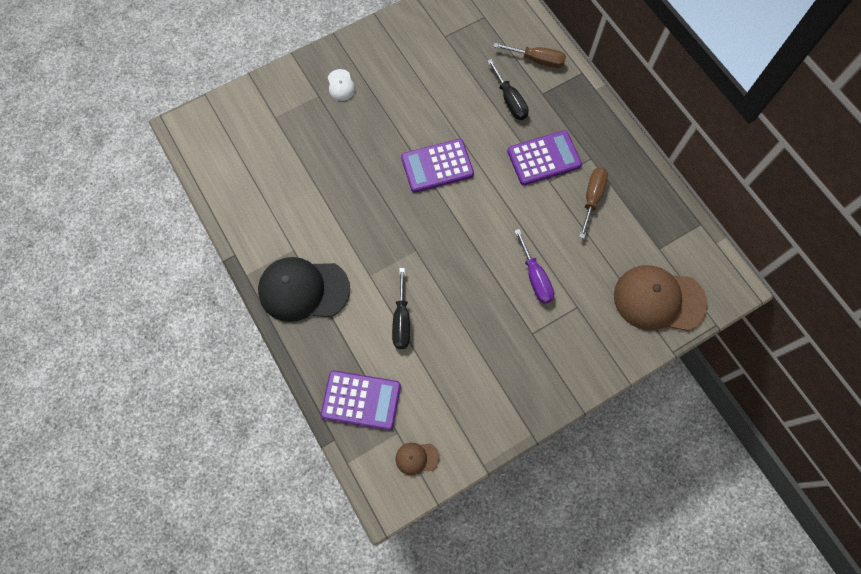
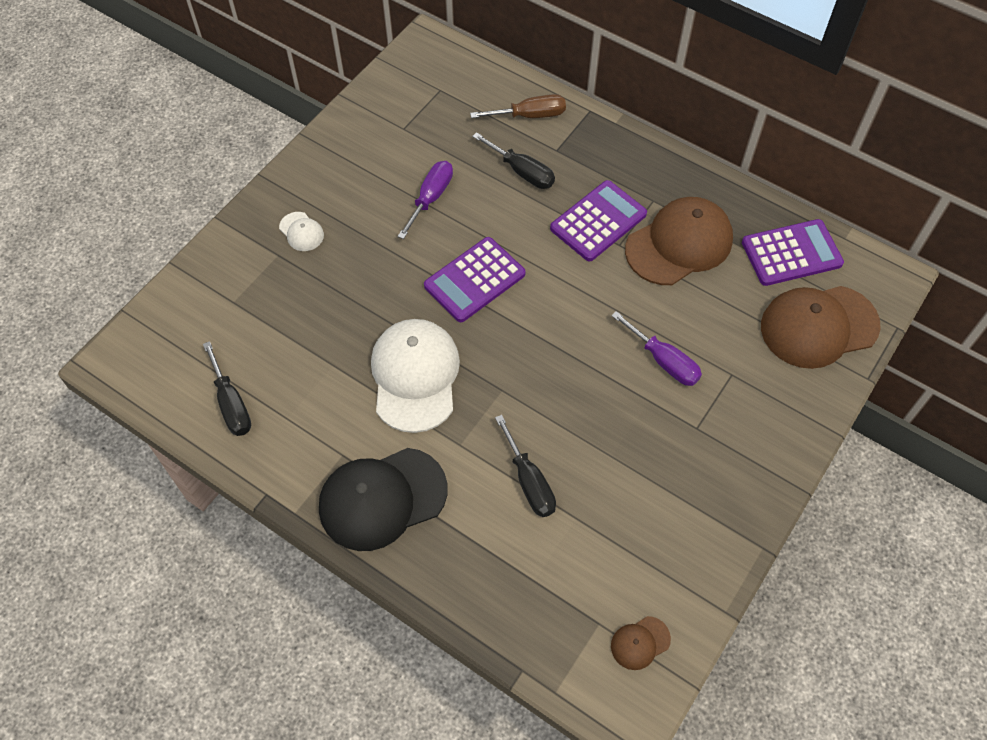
camera: 25 degrees left, 10 degrees down
purple calculator [321,370,401,430] -> purple calculator moved to [742,219,844,286]
brown screwdriver [579,167,608,239] -> brown cap [625,197,733,285]
none -> black screwdriver [203,341,251,436]
none -> white cap [371,319,460,433]
none -> purple screwdriver [398,161,453,239]

